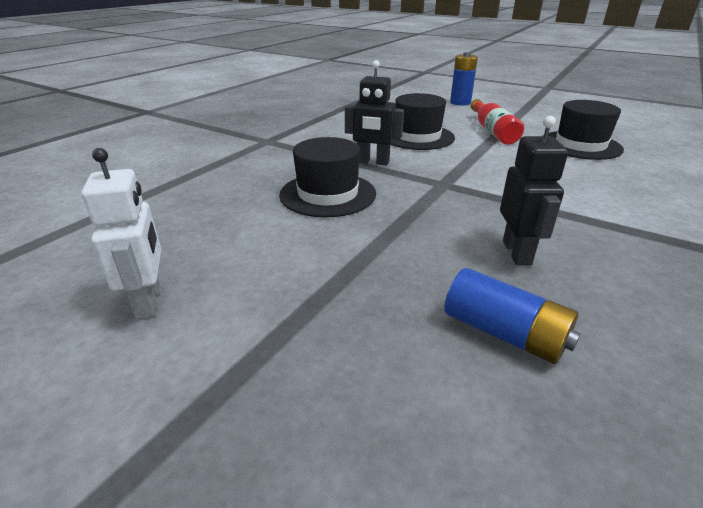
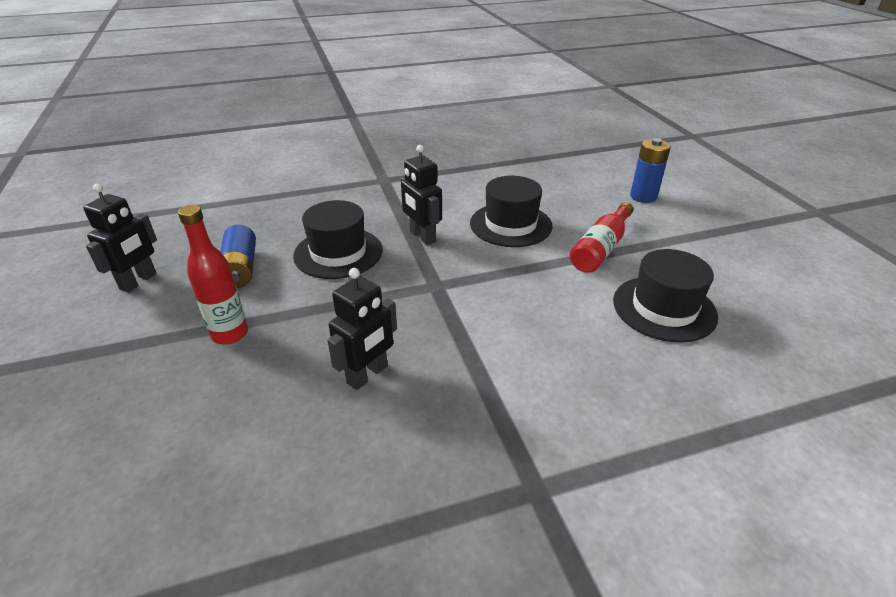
camera: 40 degrees right, 5 degrees up
white robot [81,148,161,319] -> black robot [83,184,157,293]
blue battery [445,268,581,364] -> blue battery moved to [220,225,256,288]
none -> red bottle [178,205,248,344]

